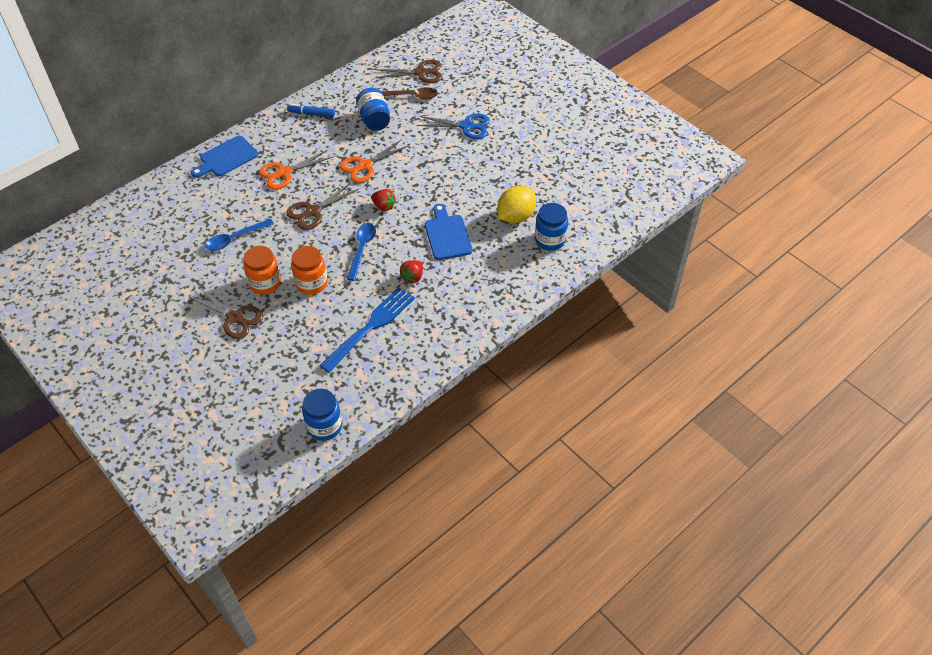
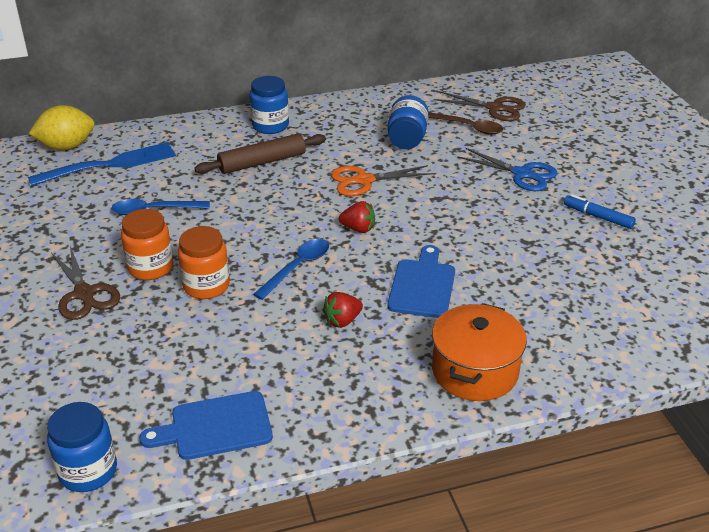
camera: 25 degrees right, 15 degrees down
blue cutting board [191,136,258,178] -> blue cutting board moved to [140,391,273,460]
orange scissors [259,150,333,190] -> brown rolling pin [194,134,326,174]
brown scissors [286,183,359,230] -> none
blue marker [287,104,335,117] -> blue marker moved to [564,194,636,229]
blue fork [320,287,415,373] -> blue fork moved to [28,142,176,186]
red strawberry [371,189,396,211] -> red strawberry turned 45 degrees counterclockwise [339,201,375,233]
yellow lemon [497,186,536,223] -> yellow lemon moved to [29,105,95,150]
blue jar [535,203,568,251] -> blue jar moved to [250,76,289,134]
none -> orange pot [432,303,527,401]

